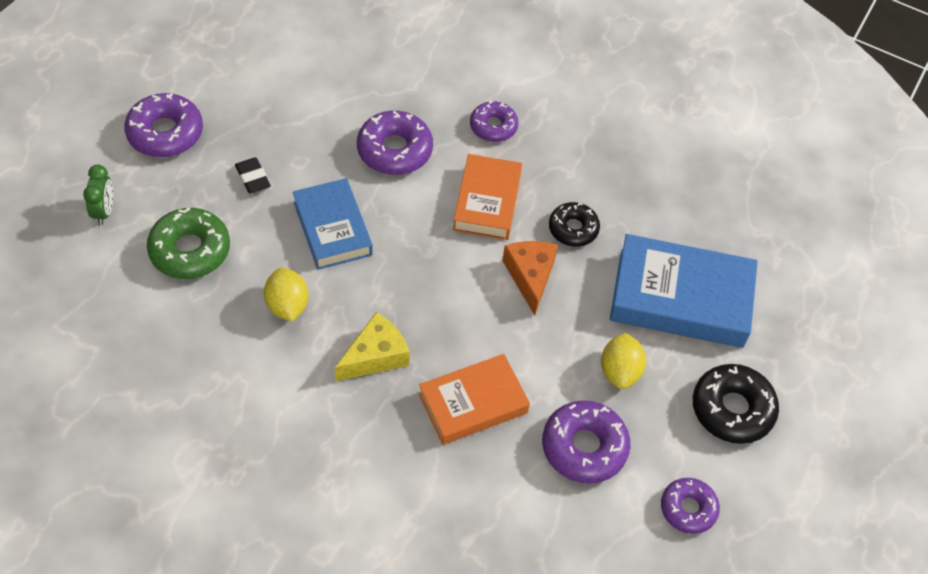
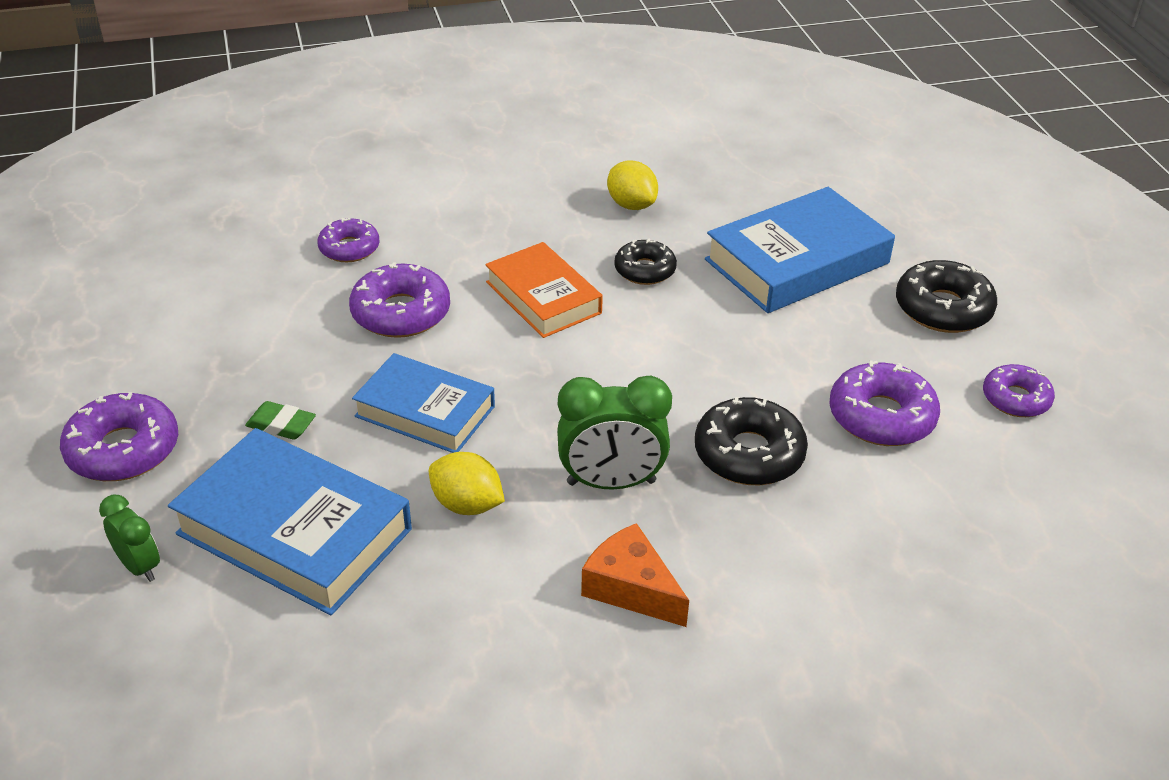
camera: 40 degrees left, 15 degrees down
green donut [147,207,230,279] -> blue book [168,428,412,615]
black eraser [235,157,271,194] -> green eraser [245,401,316,440]
yellow cheese [335,312,410,381] -> green clock [557,376,672,490]
orange book [419,354,530,445] -> black donut [695,397,808,485]
purple donut [470,101,518,142] -> purple donut moved to [317,218,380,262]
orange cheese [502,241,558,316] -> orange cheese moved to [581,523,689,627]
yellow lemon [601,332,646,389] -> yellow lemon moved to [607,160,658,210]

